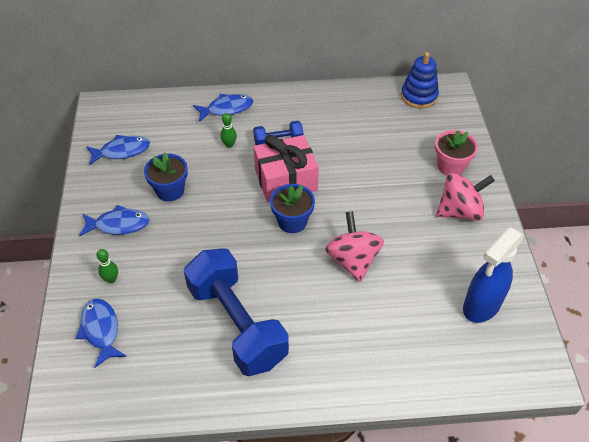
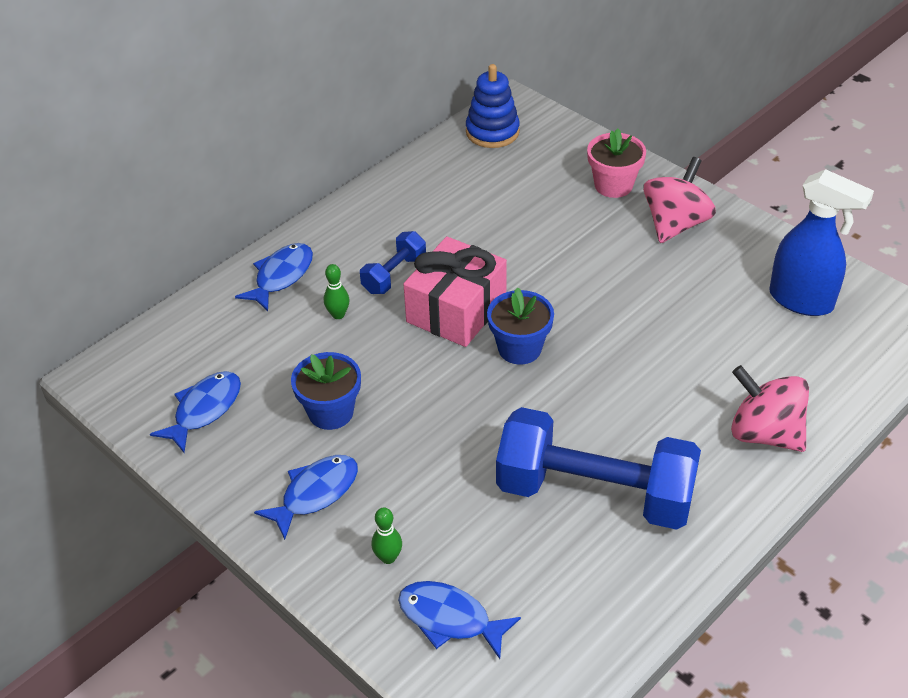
camera: 40 degrees left, 5 degrees down
pink spinning top [325,211,384,282] -> pink spinning top moved to [731,365,809,452]
blue spray bottle [463,228,525,323] -> blue spray bottle turned 60 degrees counterclockwise [769,169,874,316]

